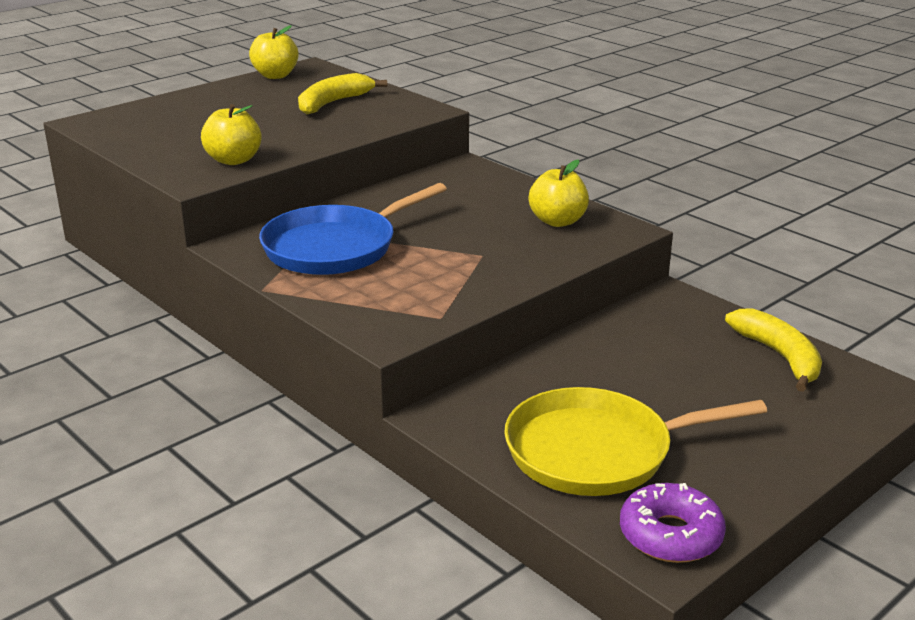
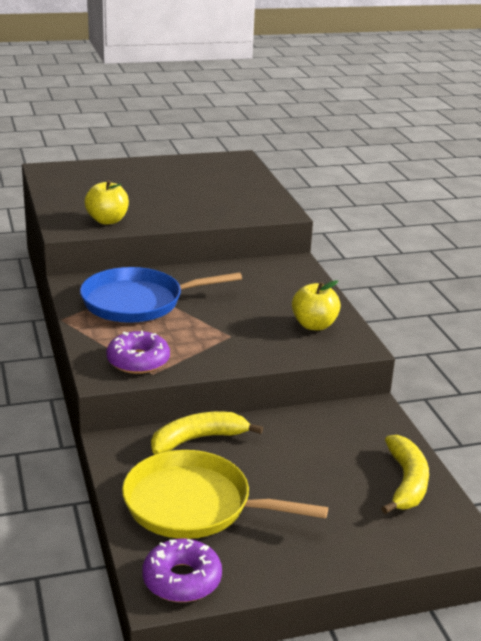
camera: 25 degrees right, 0 degrees up
yellow apple [249,25,299,79] -> none
yellow banana [298,73,387,114] -> yellow banana moved to [151,411,263,454]
none -> purple donut [106,331,170,374]

